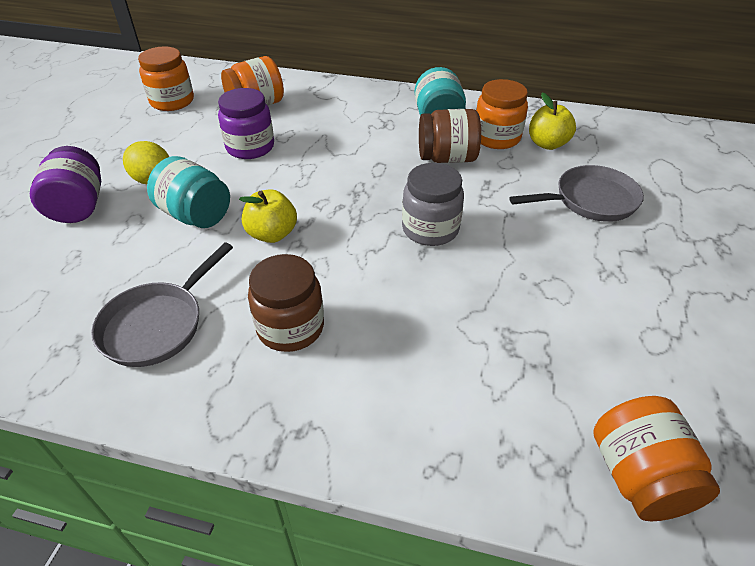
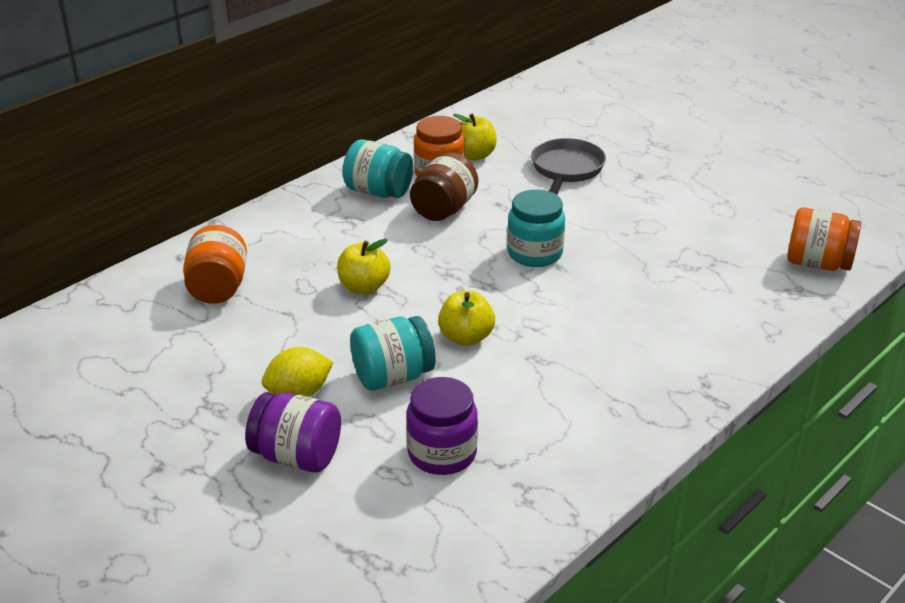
camera: 60 degrees left, 10 degrees down
grey pan [91,242,233,367] -> none
orange jar [138,46,194,111] -> none
purple jar [218,88,274,159] -> purple jar moved to [406,377,478,475]
brown jar [248,254,324,352] -> none
grey jar [402,163,464,246] -> turquoise jar [507,189,565,267]
none -> yellow apple [337,239,391,294]

